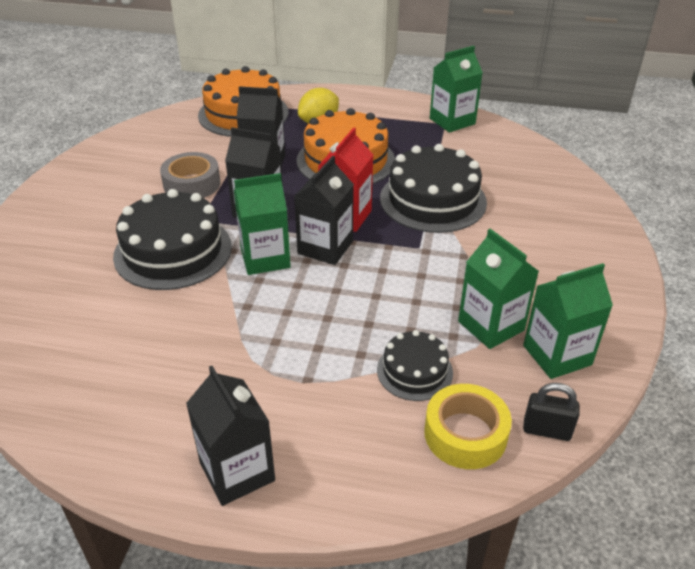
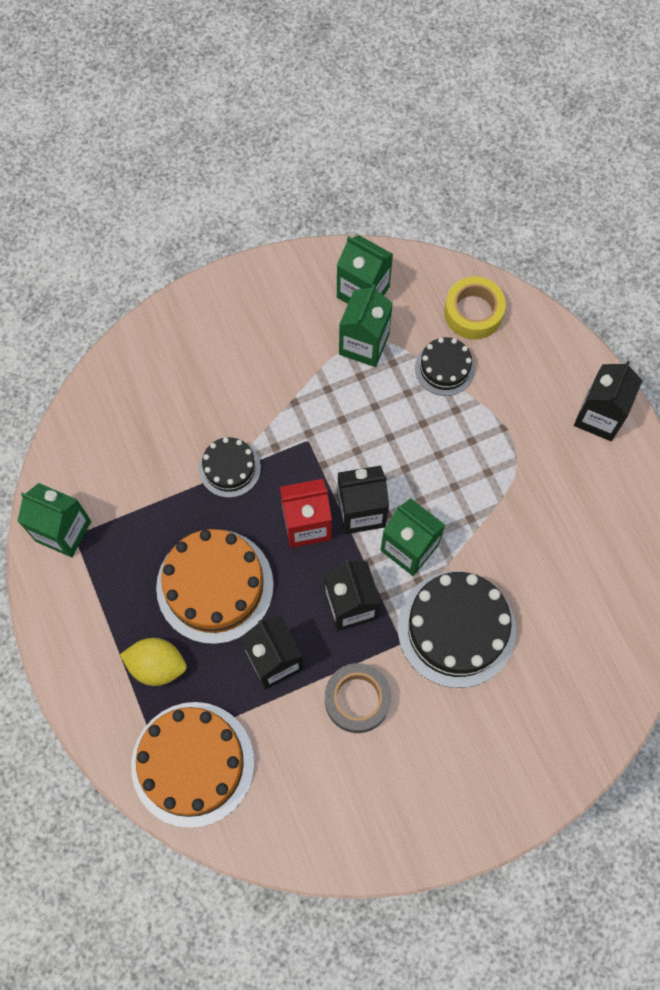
camera: 125 degrees left, 30 degrees up
black cake [380,144,487,233] -> black cake [199,437,261,498], size x0.55
black padlock [523,383,579,441] -> none

